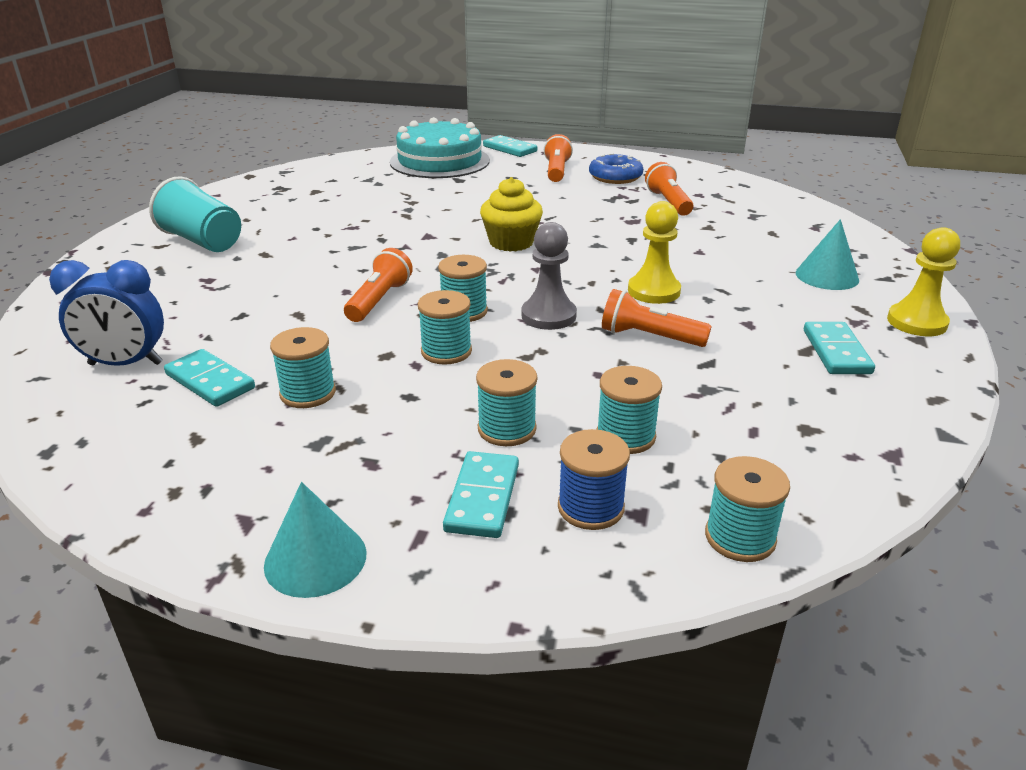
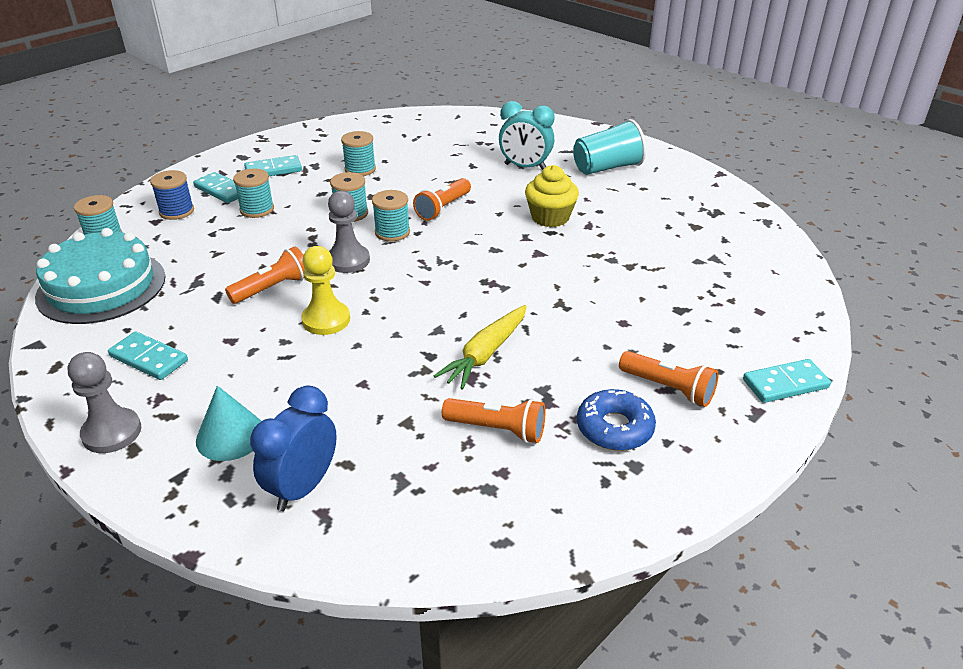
camera: 120 degrees right, 5 degrees up
blue clock [49,260,164,366] -> blue clock moved to [250,385,337,511]
turquoise domino [164,349,255,407] -> turquoise domino moved to [244,155,302,176]
turquoise cone [264,482,367,598] -> none
orange flashlight [344,248,413,322] -> orange flashlight turned 75 degrees clockwise [413,178,471,221]
turquoise cake [390,117,490,178] -> turquoise cake moved to [35,228,165,324]
yellow cupcake [480,177,543,252] -> yellow cupcake moved to [525,165,579,227]
turquoise spool [596,366,662,454] -> none
yellow pawn [887,227,960,336] -> grey pawn [68,352,141,453]
none -> yellow carrot [434,305,527,390]
none -> turquoise clock [499,101,555,170]

